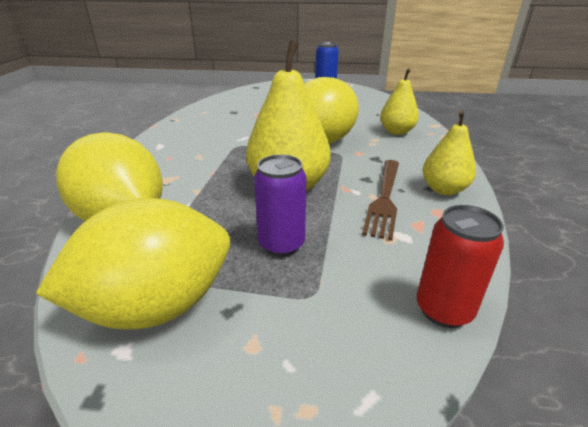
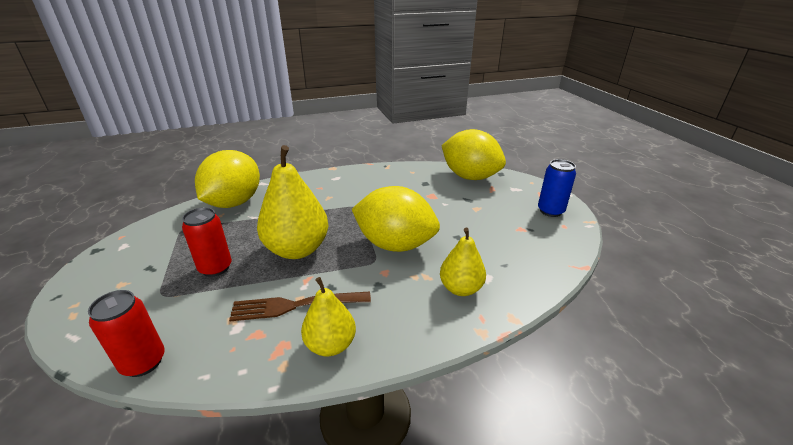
camera: 65 degrees right, 0 degrees up
yellow lemon [35,198,230,329] -> yellow lemon moved to [441,129,506,180]
purple can [254,154,306,257] -> red can [182,207,232,277]

